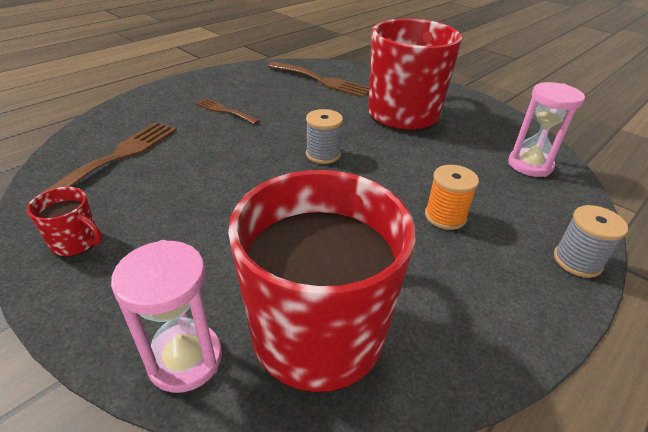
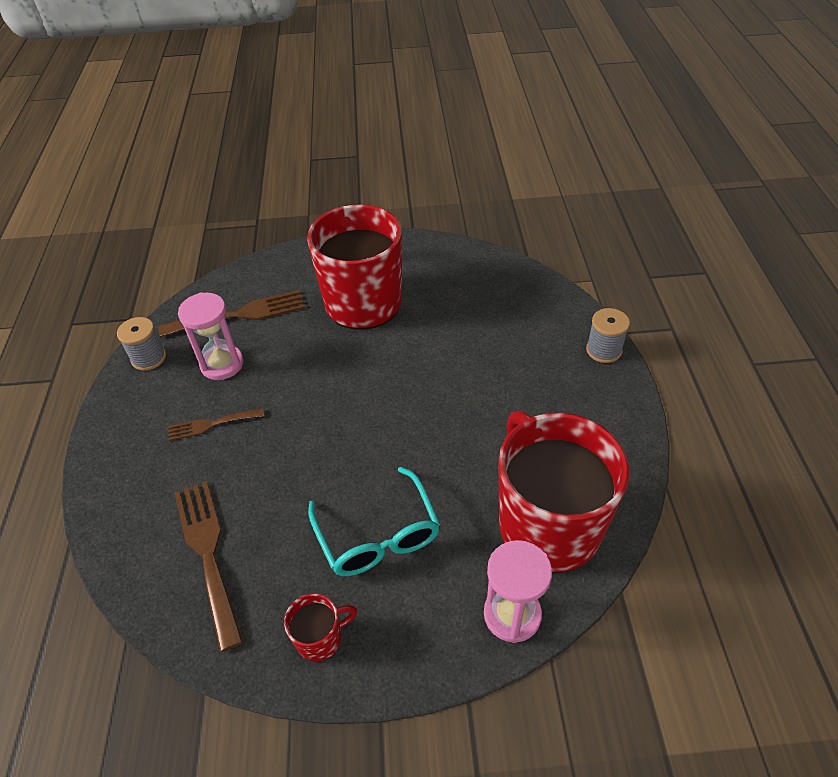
camera: 45 degrees left, 10 degrees up
grey spool [306,109,343,164] -> grey spool moved to [117,317,166,371]
orange spool [425,165,479,230] -> none
pink hourglass [508,82,585,177] -> pink hourglass moved to [178,292,244,380]
none -> turquoise glasses [308,467,440,576]

